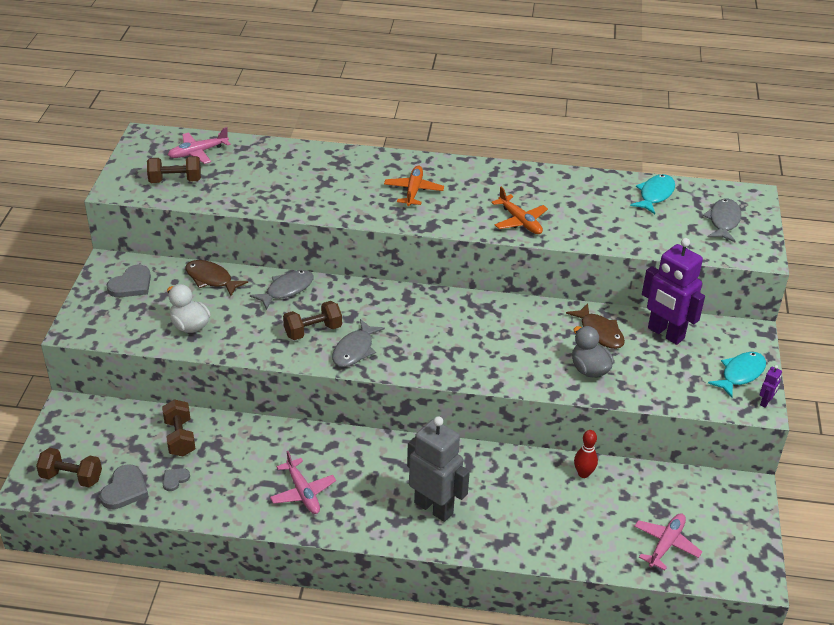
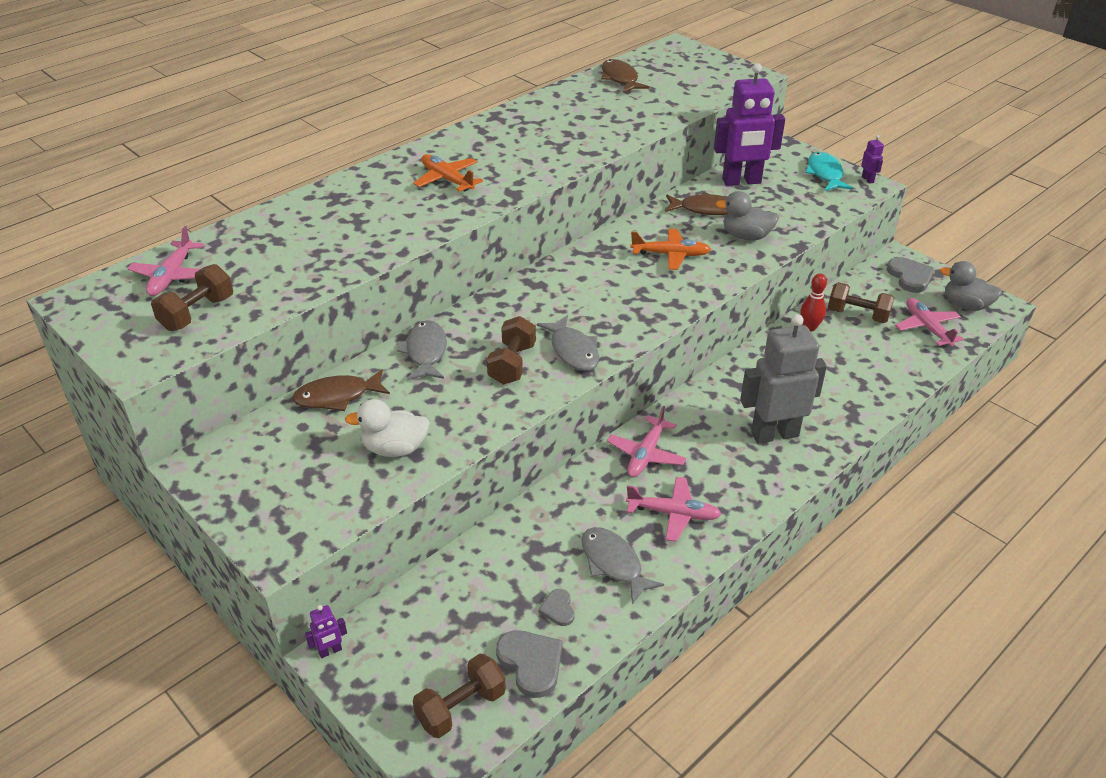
camera: 50 degrees left, 0 degrees up
grey heart [106,265,151,297] -> grey heart moved to [887,257,934,293]
brown dumbbell [162,399,196,456] -> brown dumbbell moved to [828,282,894,323]
orange plane [491,187,548,234] -> orange plane moved to [630,229,711,270]
turquoise fish [630,174,675,214] -> brown fish [601,59,650,93]
grey fish [703,199,741,242] -> grey fish moved to [581,527,664,605]
none -> purple robot [305,605,347,658]
none -> pink plane [607,406,686,478]
none -> grey duck [940,261,1002,311]

